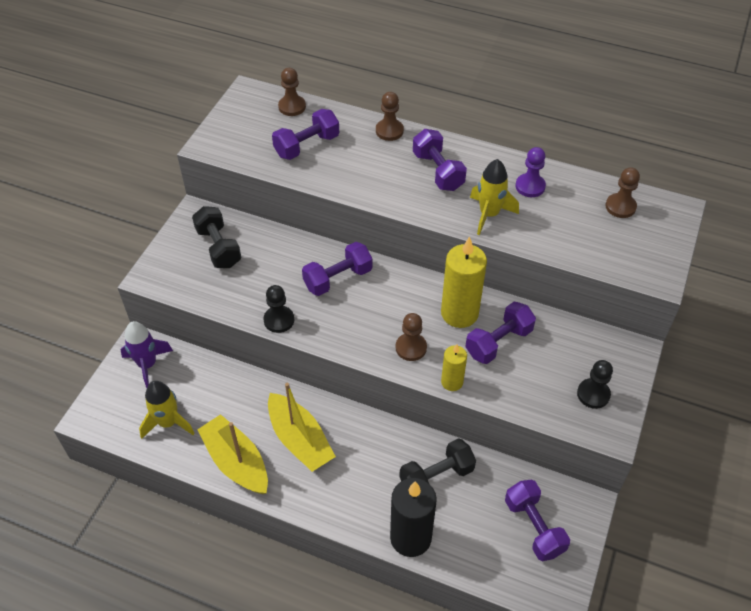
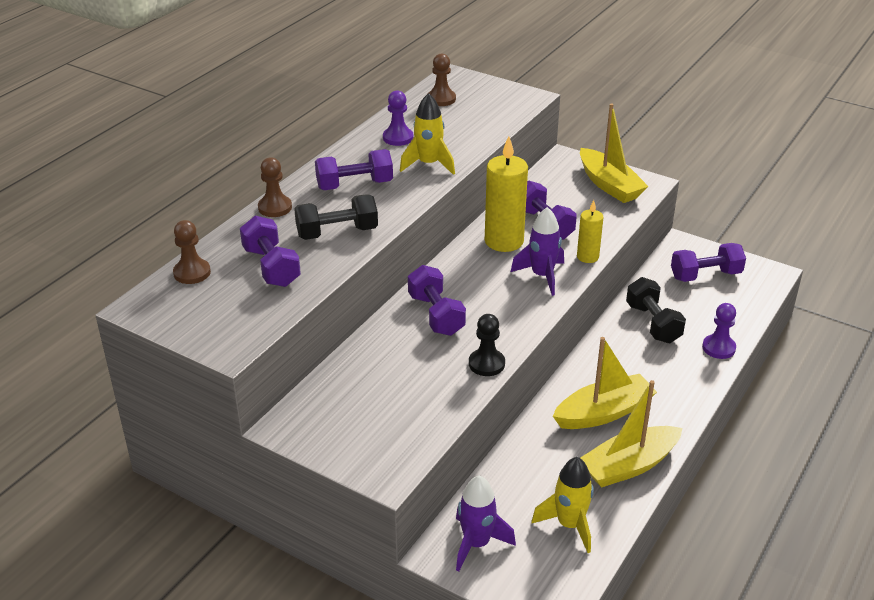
camera: 80 degrees left, 15 degrees down
black dumbbell [192,206,241,268] -> black dumbbell moved to [294,194,378,240]
black candle [390,478,437,557] -> purple pawn [702,303,736,359]
brown pawn [396,313,427,361] -> purple rocket [511,207,564,296]
black pawn [577,360,613,409] -> yellow boat [580,103,649,203]

